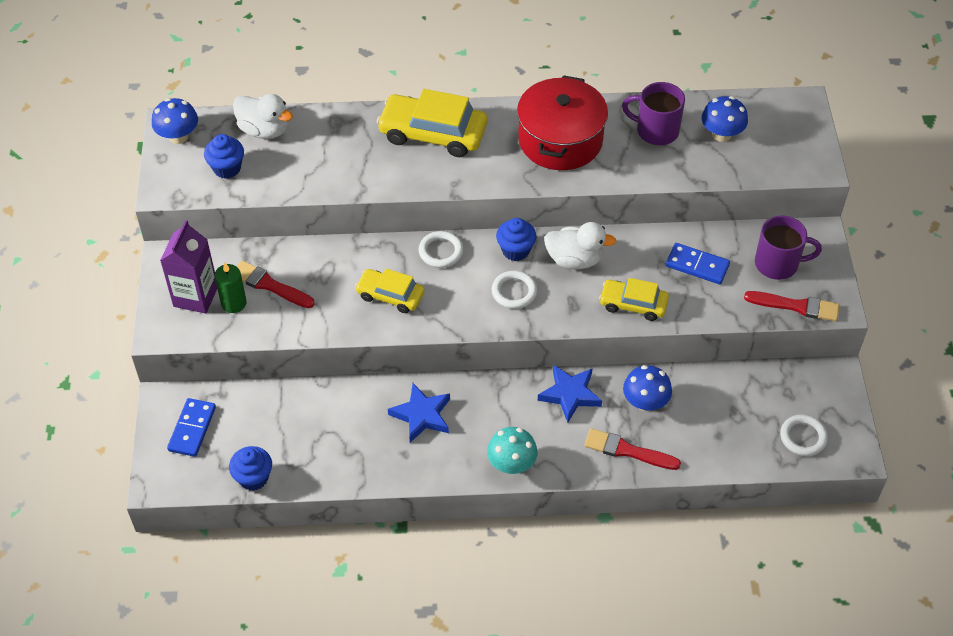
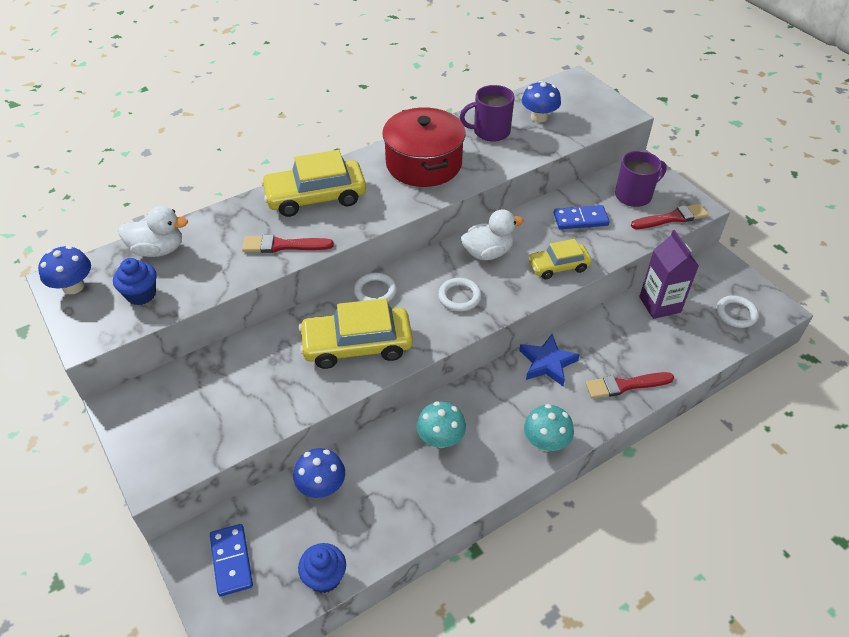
camera: 30 degrees left, 5 degrees down
purple carton [160,220,217,314] -> purple carton moved to [639,230,699,319]
green candle [214,263,247,313] -> none
red brush [237,261,315,308] -> red brush moved to [242,234,334,253]
yellow car [355,269,425,313] -> yellow car [299,298,413,369], size x1.66
blue star [388,383,450,443] -> turquoise mushroom [417,401,466,448]
blue cupcake [496,218,536,261] -> none
blue mushroom [623,365,672,411] -> blue mushroom moved to [293,448,345,498]

